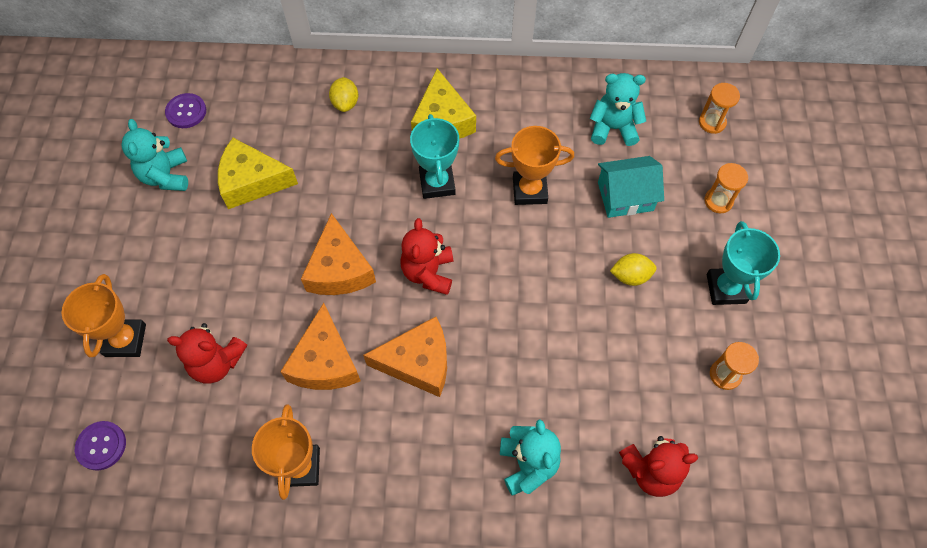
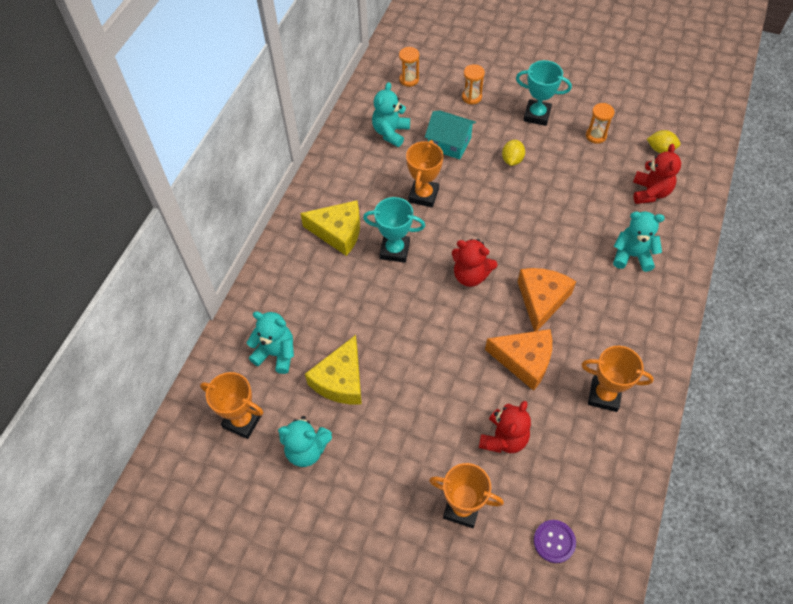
camera: 70 degrees left, 5 degrees down
purple button [165,93,206,128] -> orange trophy [200,372,264,439]
orange cheese [301,213,376,295] -> none
yellow lemon [329,77,358,112] -> yellow lemon moved to [647,130,681,153]
turquoise house [598,156,664,218] -> turquoise house turned 75 degrees counterclockwise [425,110,476,159]
none -> turquoise teddy bear [247,312,294,374]

